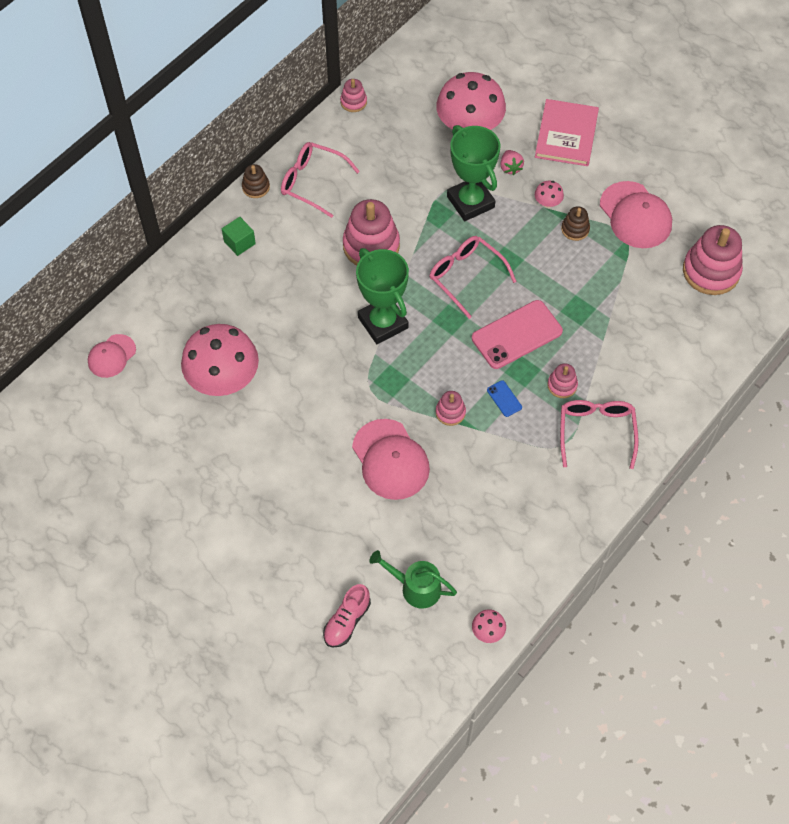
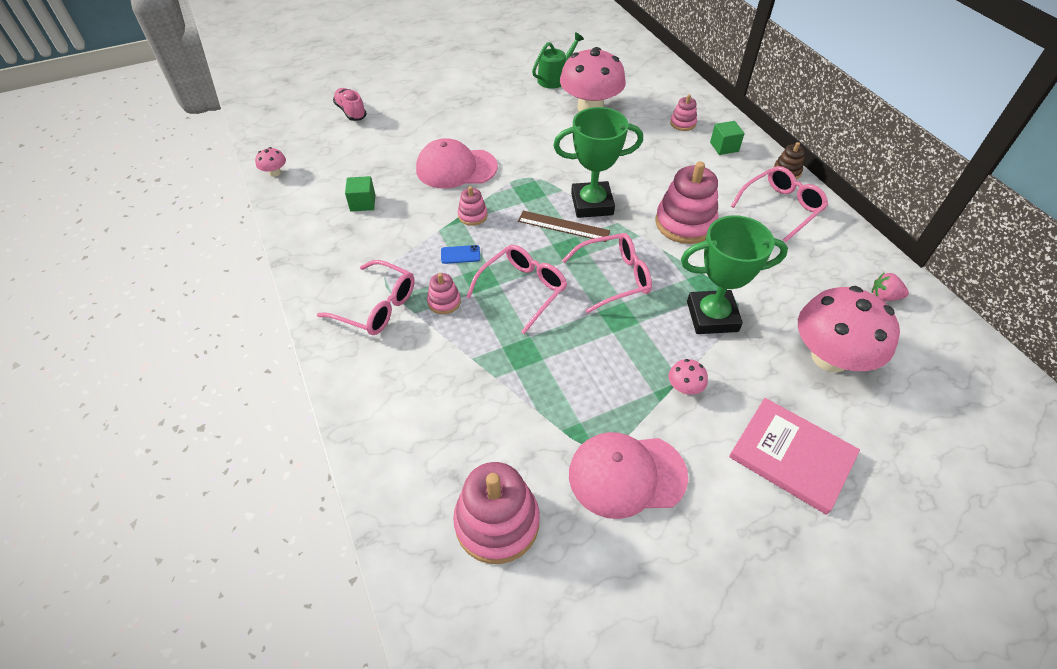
camera: 115 degrees right, 10 degrees down
pink cap [88,334,136,378] -> none
pink stacking toy [340,79,367,112] -> pink stacking toy moved to [670,94,697,131]
green watering can [369,550,457,609] -> green watering can moved to [532,32,584,89]
pink phone [472,300,563,369] -> pink glasses [466,245,567,334]
pink strawberry [500,150,524,175] -> pink strawberry moved to [872,273,909,301]
brown stacking toy [561,206,590,241] -> none
none -> green cube [345,176,375,212]
none -> brown ruler [518,211,610,242]

